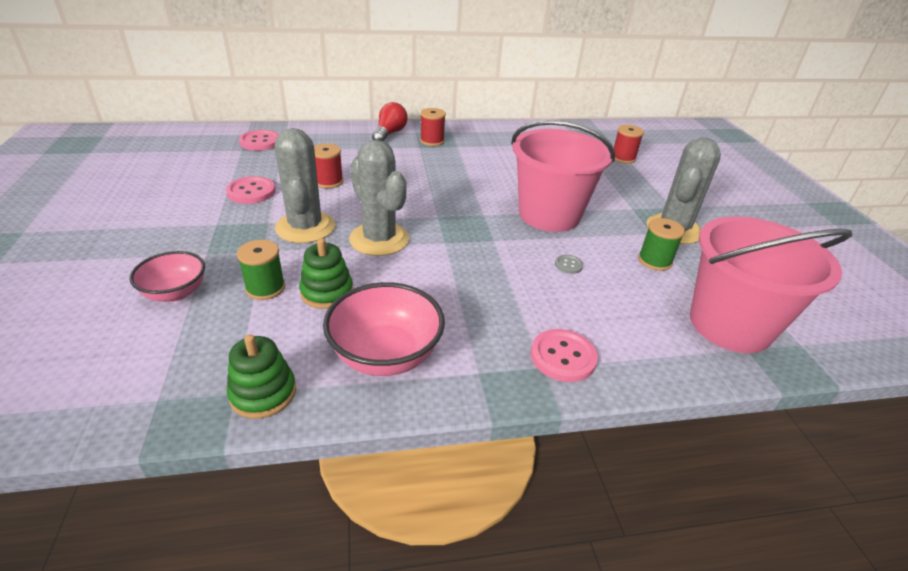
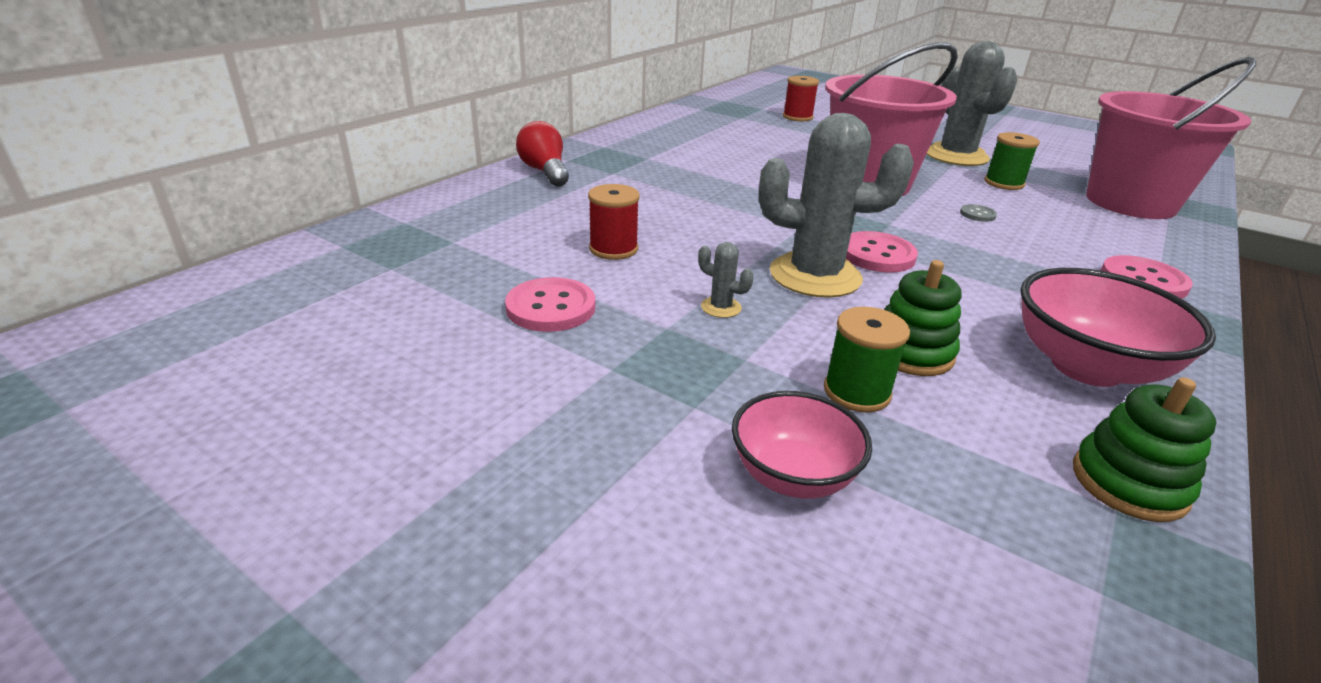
camera: 45 degrees left, 5 degrees down
pink button [239,130,280,151] -> pink button moved to [846,231,918,273]
grey cactus [275,128,335,243] -> grey cactus [698,242,754,318], size x0.41
red spool [420,108,446,146] -> none

